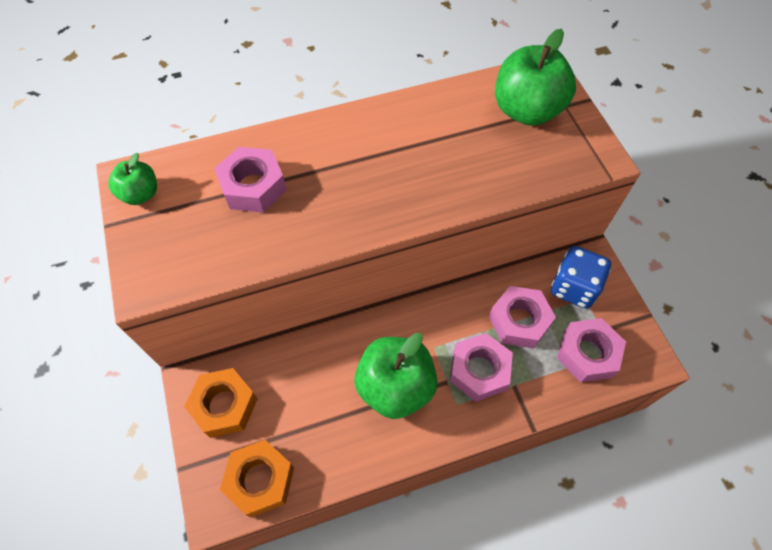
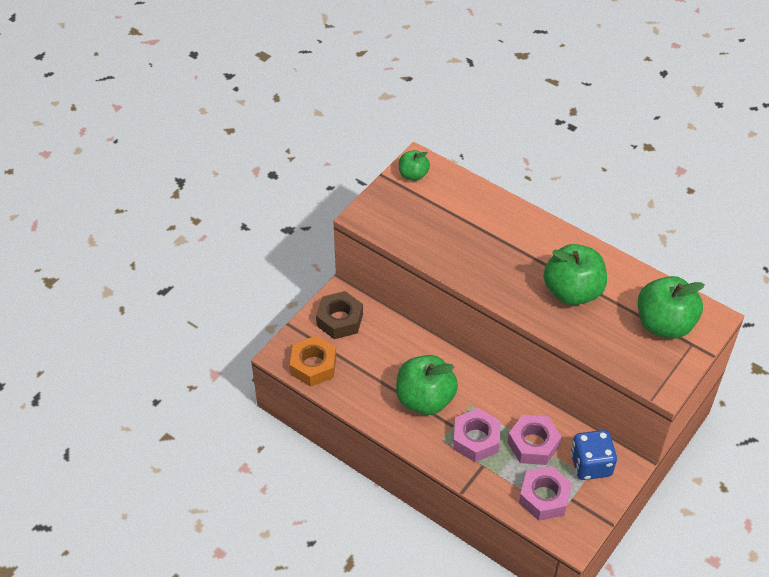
camera: 55 degrees right, 10 degrees down
orange nut [184,368,257,438] -> brown nut [316,291,363,339]
pink nut [214,147,287,213] -> none
none -> green apple [544,244,607,305]

